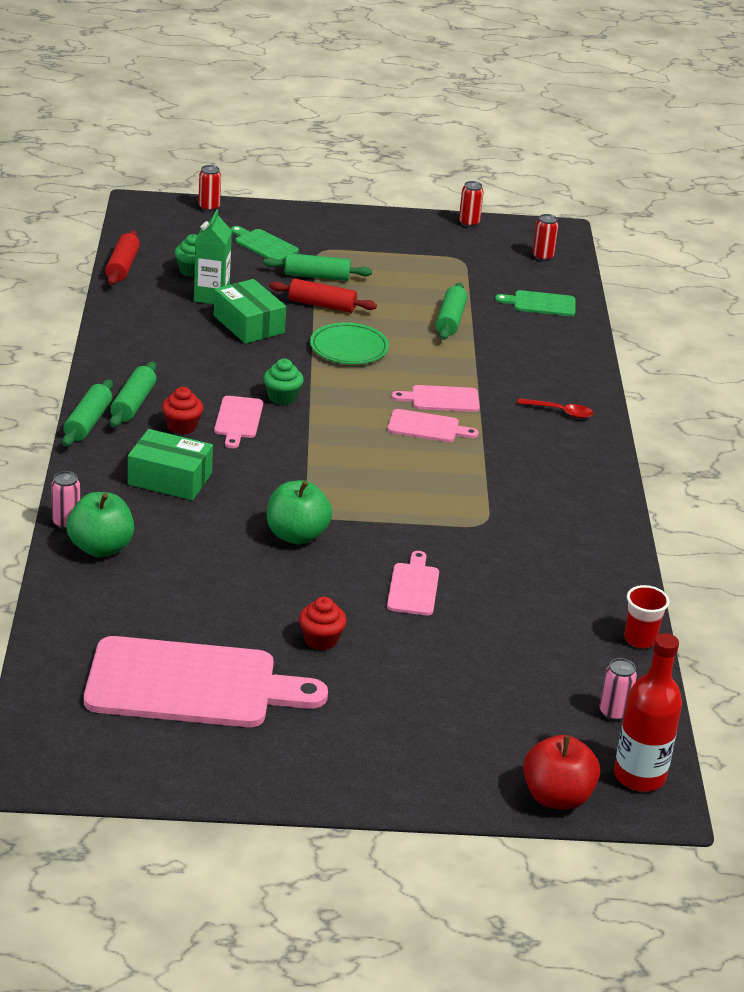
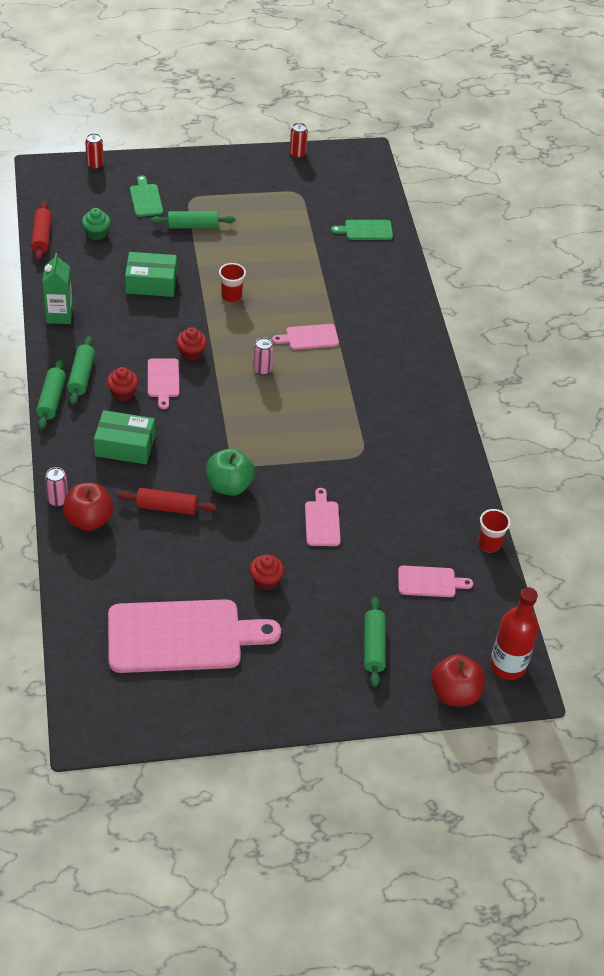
camera: 10 degrees left, 15 degrees up
green apple [66,492,134,557] -> red apple [63,483,113,531]
green carton [194,209,232,304] -> green carton moved to [42,253,73,324]
green box [214,279,286,344] -> green box turned 45 degrees counterclockwise [125,252,177,297]
green cutting board [231,226,299,260] -> green cutting board turned 45 degrees clockwise [130,175,163,217]
green cupcake [263,359,304,405] -> red cupcake [176,327,207,361]
red rolling pin [269,278,377,313] -> red rolling pin moved to [117,488,216,515]
green plate [310,323,389,364] -> red cup [219,263,246,303]
pink cutting board [388,409,478,442] -> pink cutting board moved to [398,566,473,597]
green rolling pin [436,283,467,340] -> green rolling pin moved to [364,597,386,687]
red spoon [517,398,593,418] -> none
red can [532,214,558,261] -> none
pink can [600,658,637,721] -> pink can moved to [253,337,274,375]

